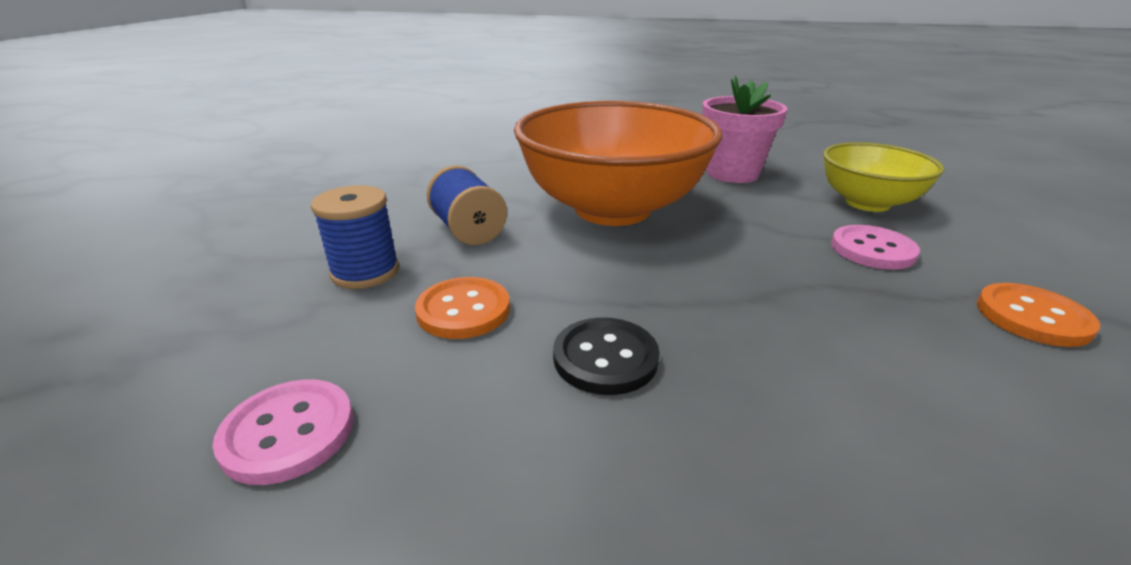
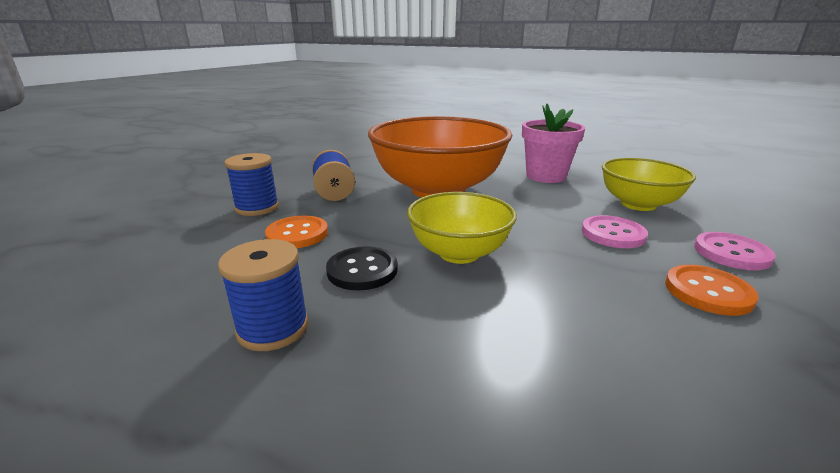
camera: 15 degrees right, 5 degrees down
pink button [213,379,354,485] -> pink button moved to [694,232,776,270]
none -> blue spool [218,239,309,351]
none -> yellow bowl [407,192,517,264]

